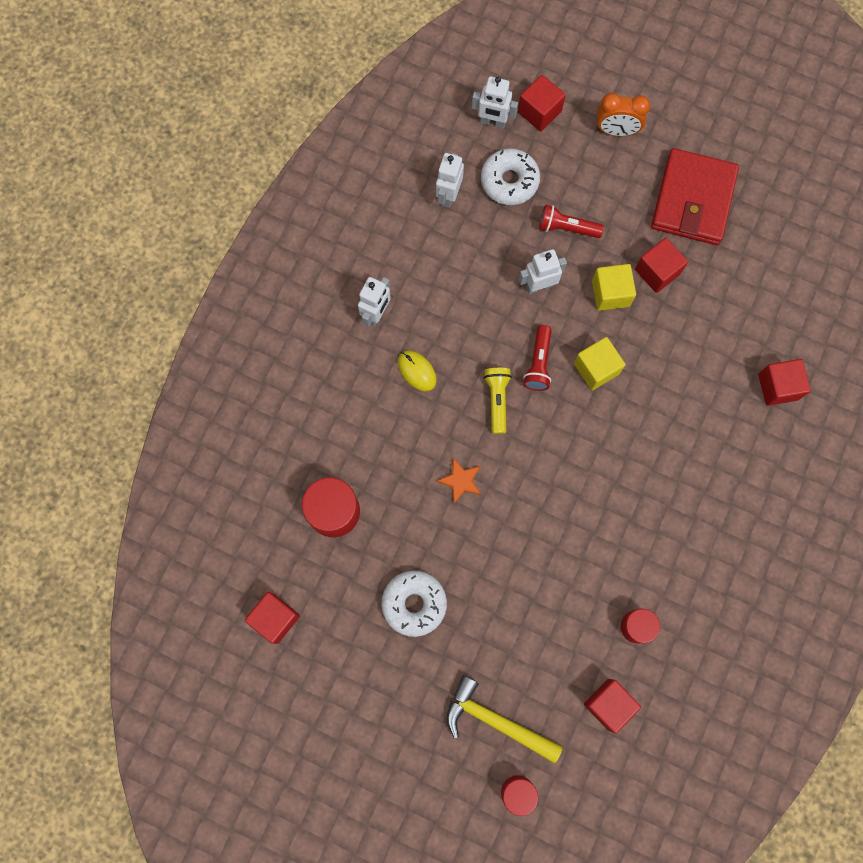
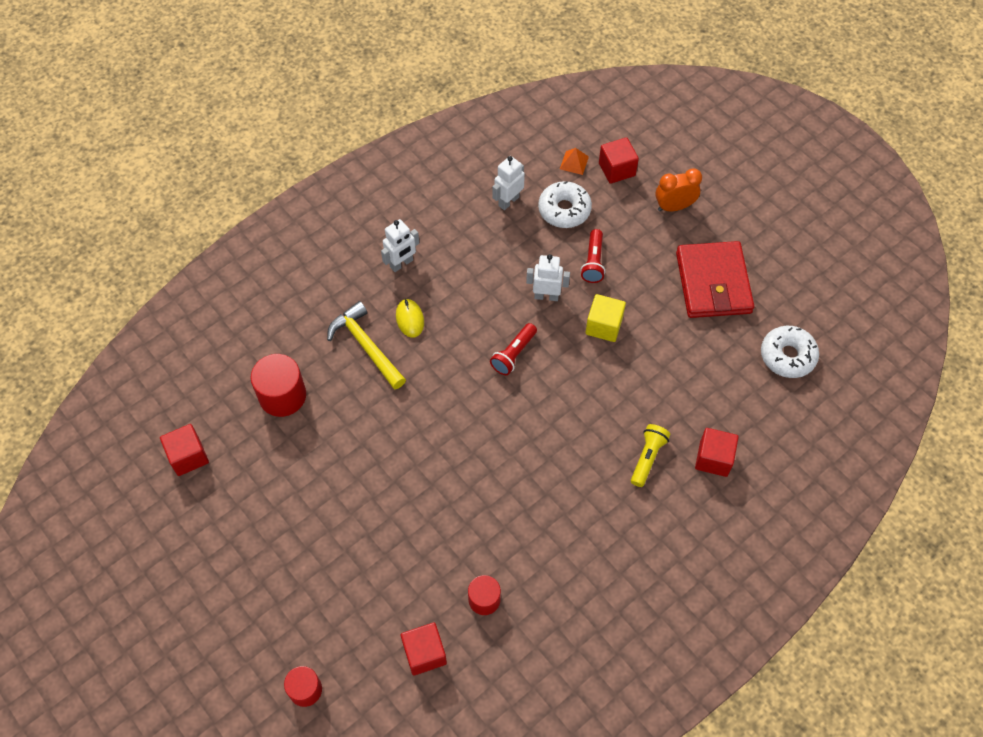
camera: 25 degrees right, 15 degrees down
white donut [382,570,447,637] -> white donut moved to [761,326,819,378]
orange star [437,458,481,503] -> none
yellow hammer [446,675,563,764] -> yellow hammer moved to [327,301,406,389]
white robot [472,76,518,129] -> orange pyramid [560,148,589,175]
yellow flashlight [483,368,512,434] -> yellow flashlight moved to [631,424,670,487]
red flashlight [539,205,604,238] -> red flashlight turned 120 degrees counterclockwise [581,229,605,283]
yellow cube [574,337,626,390] -> none
orange clock [597,93,650,136] -> orange clock turned 135 degrees clockwise [655,168,702,211]
red cube [635,238,688,293] -> none
red wallet [651,148,739,245] -> red wallet turned 45 degrees counterclockwise [676,241,754,318]

